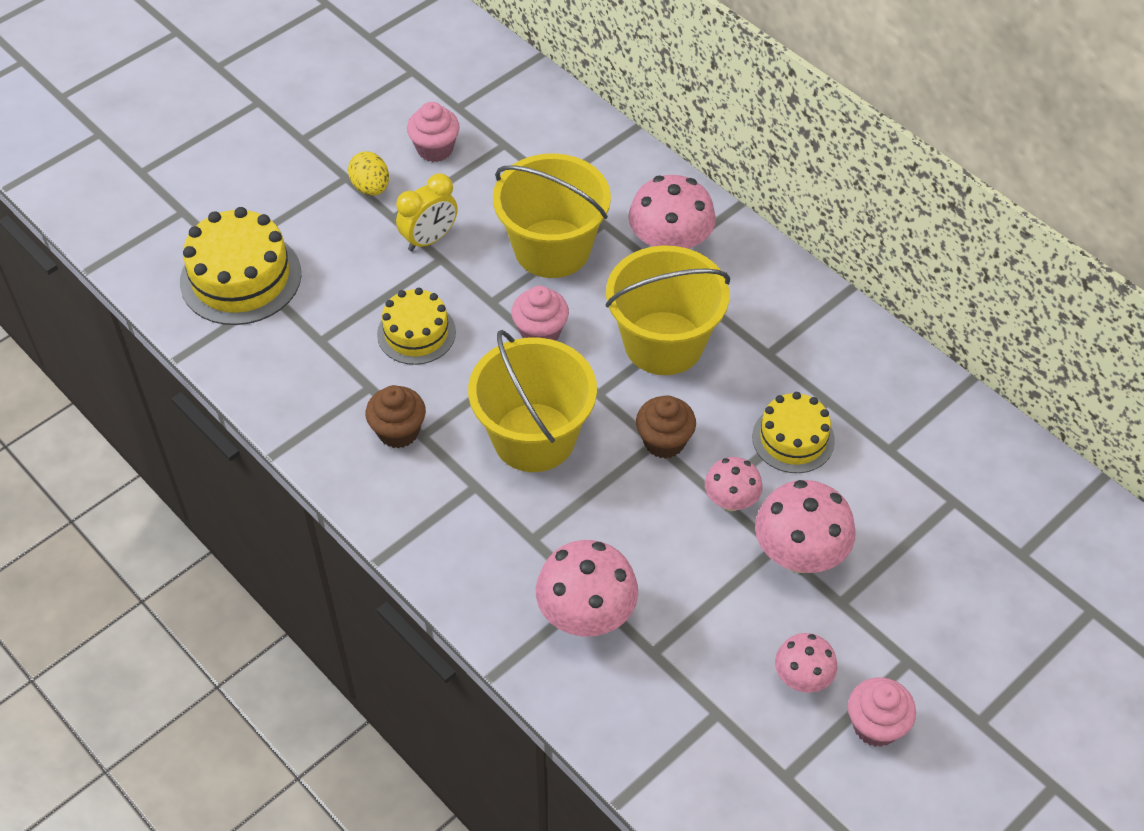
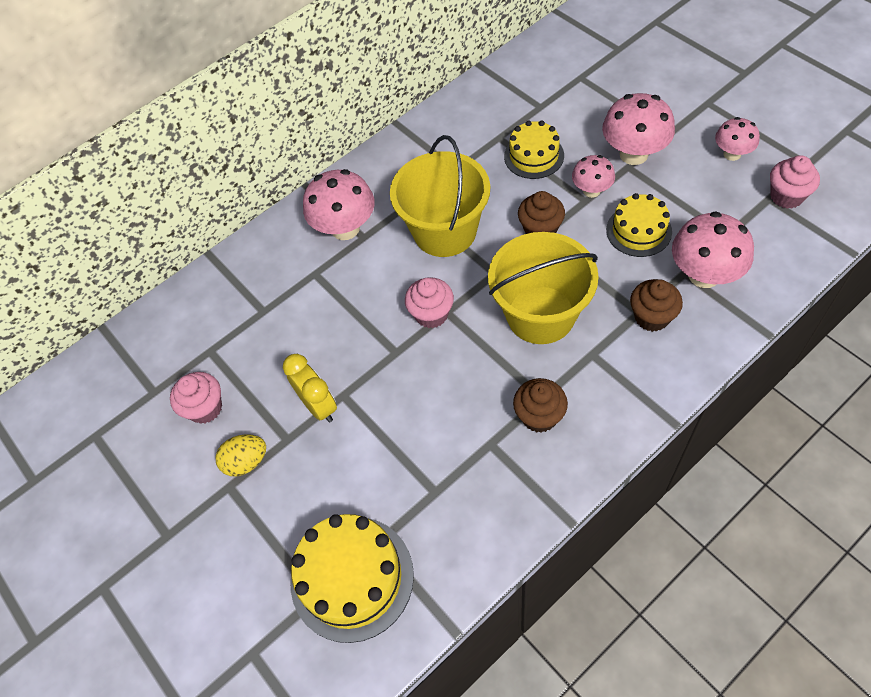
camera: 80 degrees left, 5 degrees up
yellow cake [377,288,456,365] -> yellow cake moved to [606,193,672,257]
yellow bucket [493,153,611,278] -> none
pink cupcake [848,677,916,747] -> pink cupcake moved to [770,155,820,209]
none -> brown cupcake [630,279,683,332]

